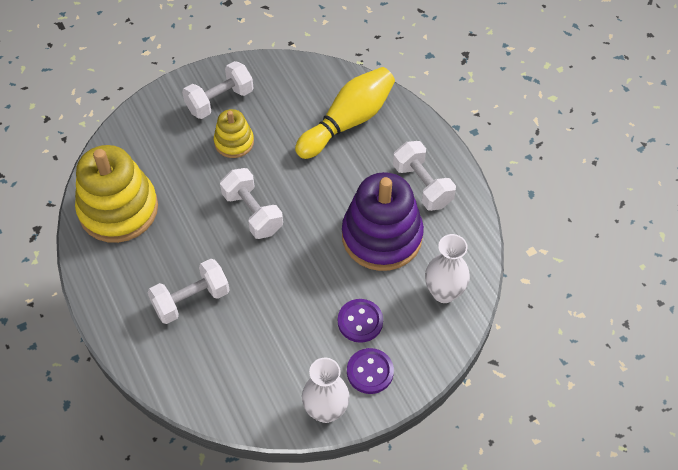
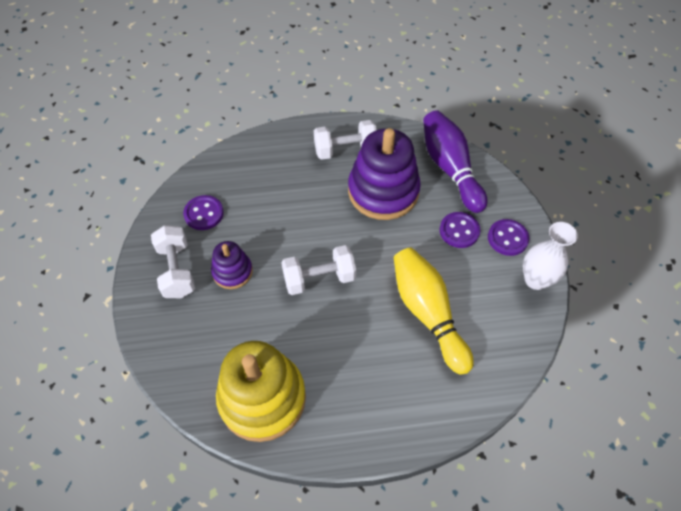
camera: 70 degrees left, 0 degrees up
white dumbbell [147,259,230,324] -> none
yellow stacking toy [214,109,254,158] -> purple stacking toy [211,241,253,289]
yellow bowling pin [295,67,395,159] -> yellow bowling pin moved to [394,248,474,374]
white vase [425,234,470,303] -> purple bowling pin [423,110,487,213]
none -> purple button [183,195,224,230]

